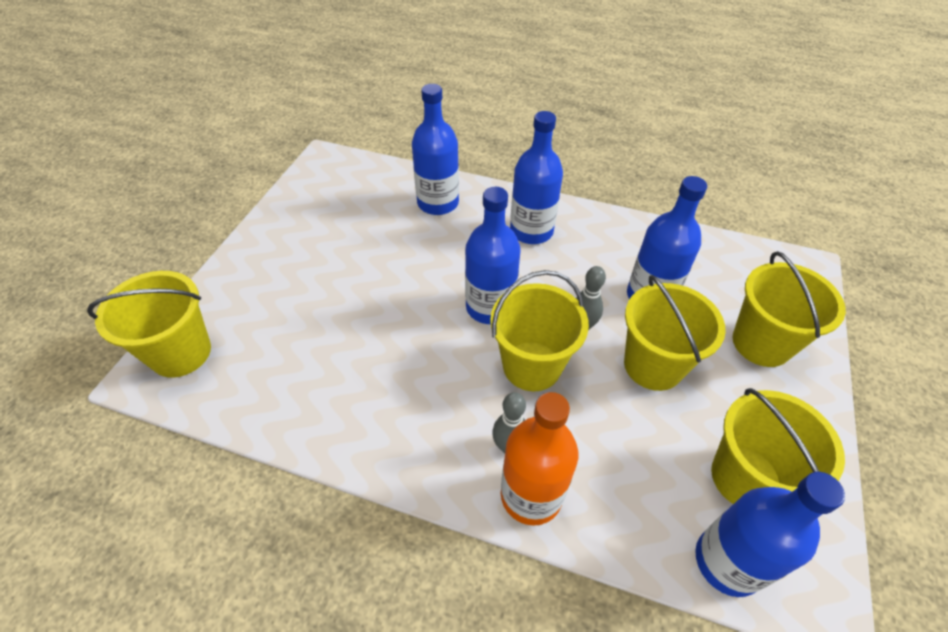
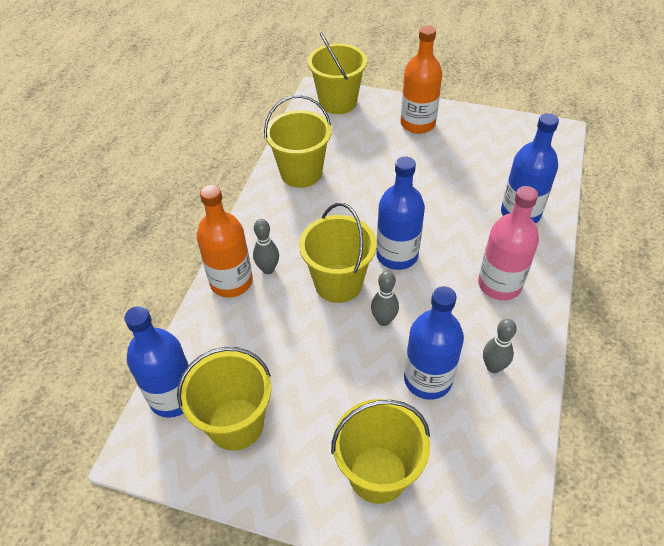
camera: 90 degrees right, 0 degrees up
blue bottle [510,111,563,244] -> pink bottle [478,186,539,300]
yellow bucket [624,275,726,391] -> yellow bucket moved to [264,95,331,188]
none -> orange bottle [401,26,442,134]
none -> grey bowling pin [483,319,517,373]

